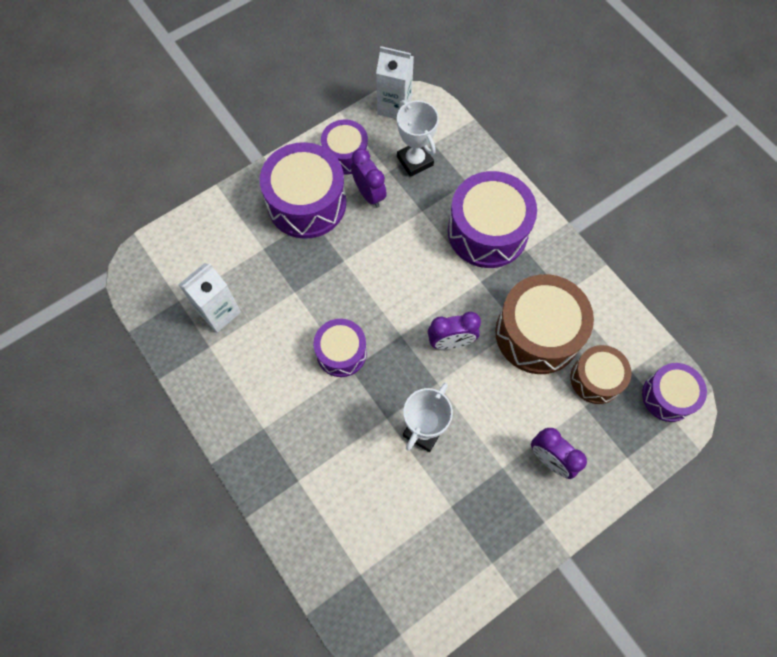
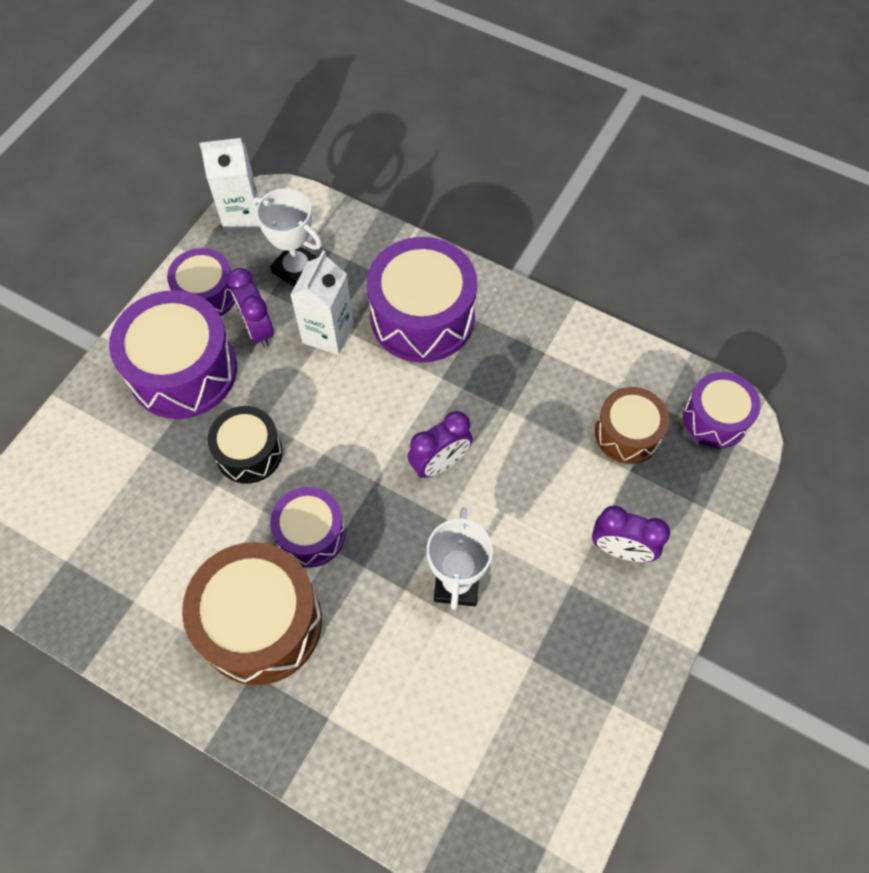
camera: 25 degrees left, 5 degrees down
white carton [178,263,241,333] -> white carton moved to [290,250,354,355]
purple clock [351,149,387,208] -> purple clock turned 150 degrees counterclockwise [228,268,274,348]
brown drum [495,274,594,374] -> brown drum moved to [182,542,322,685]
none -> black drum [208,406,283,484]

